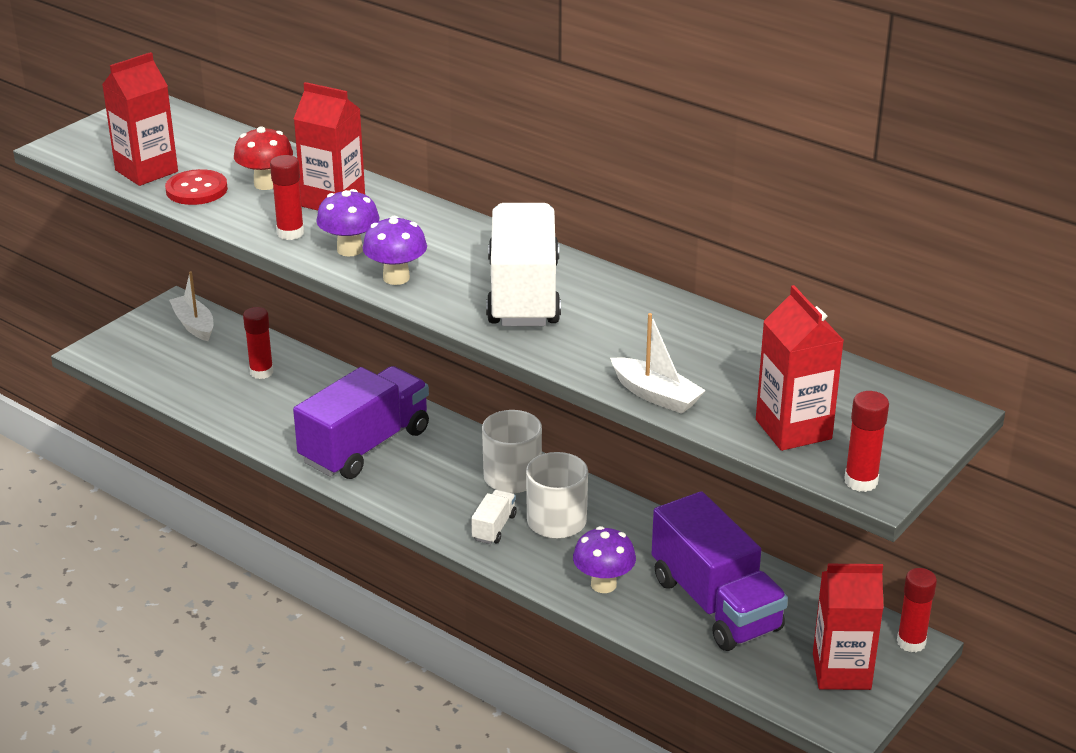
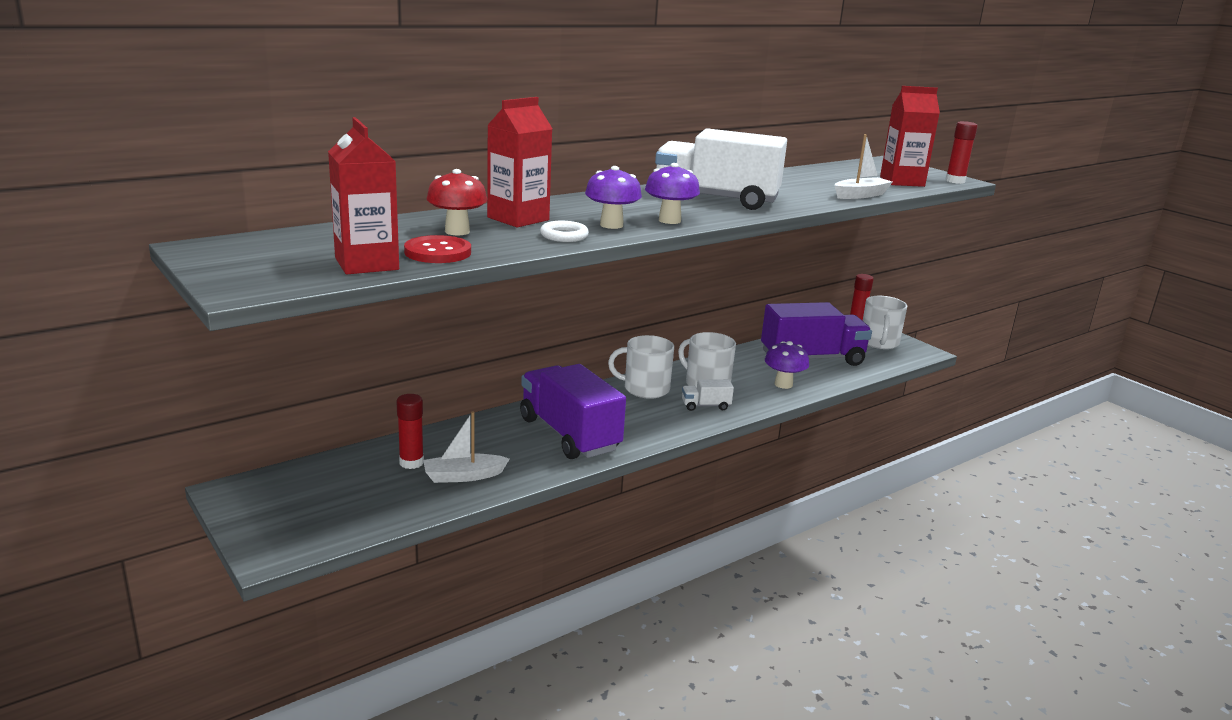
camera: 75 degrees left, 10 degrees down
white boat [169,271,214,341] -> white boat moved to [423,411,509,483]
red glue stick [270,155,304,240] -> white ring [540,221,589,242]
white truck [471,490,517,544] -> white truck turned 45 degrees counterclockwise [682,379,734,411]
red carton [813,564,883,690] -> white mug [863,296,907,349]

